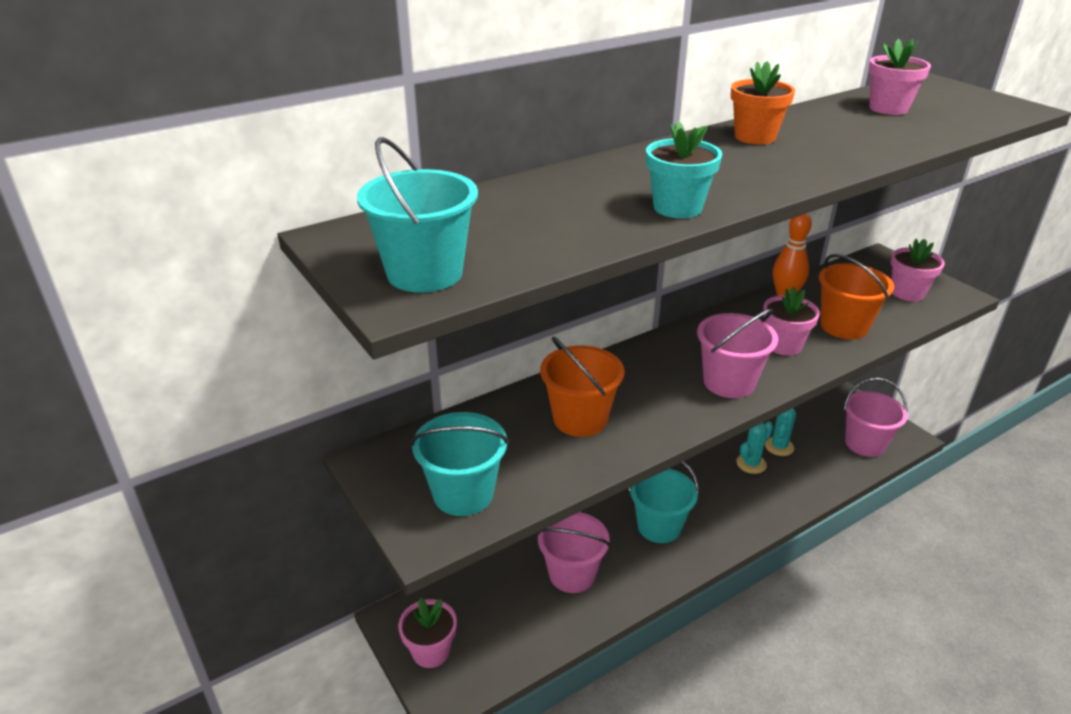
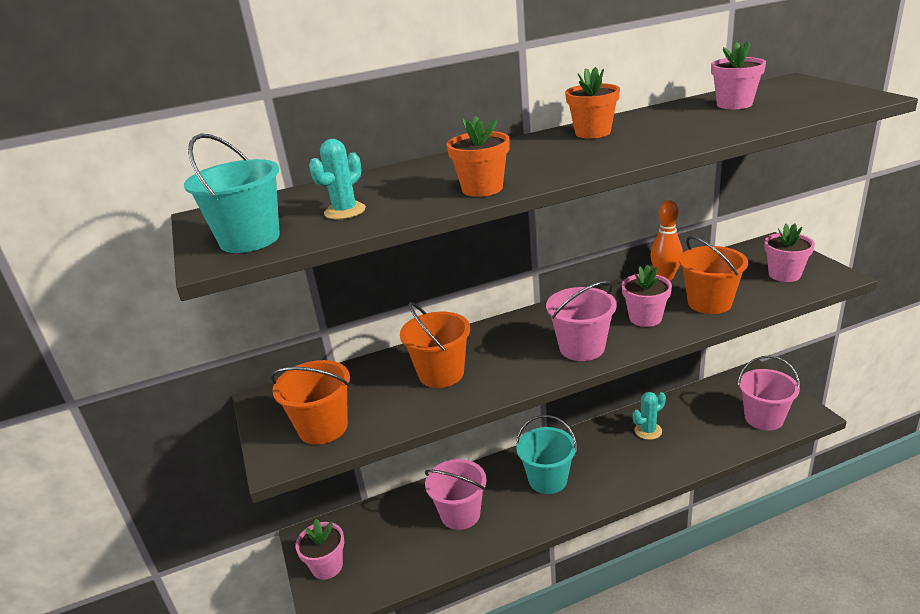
camera: 15 degrees right, 5 degrees down
turquoise bucket [411,412,509,516] -> orange bucket [271,360,350,445]
turquoise flower pot [646,121,722,218] -> orange flower pot [447,116,510,197]
turquoise cactus [765,408,796,456] -> turquoise cactus moved to [309,139,366,219]

